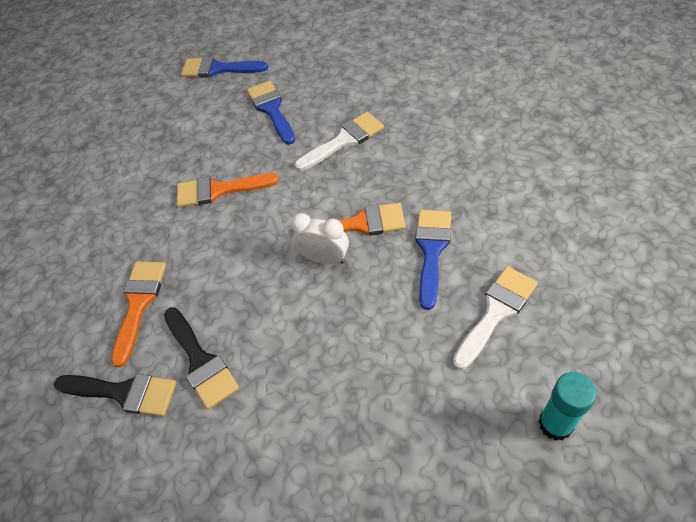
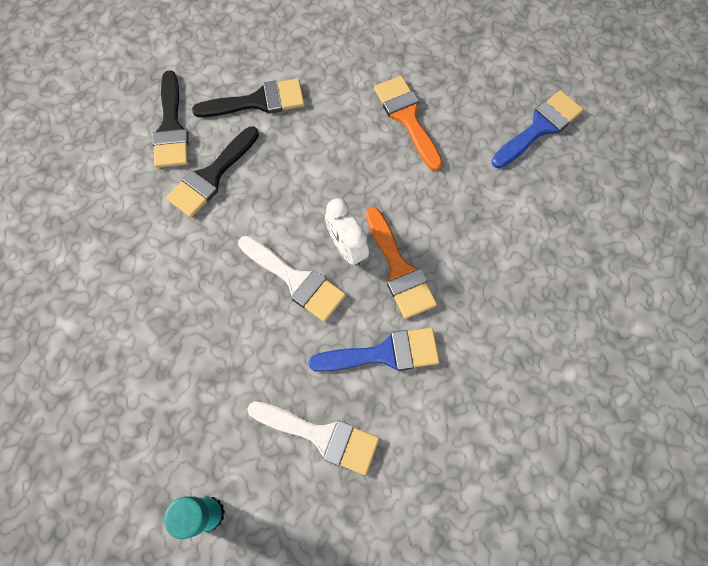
camera: 65 degrees right, 15 degrees up
orange brush [111,262,166,367] -> black brush [192,79,305,117]
blue brush [181,56,268,78] -> none
white clock [291,213,349,264] -> white clock turned 150 degrees clockwise [325,198,369,266]
white brush [295,112,384,171] -> white brush moved to [238,236,346,322]

